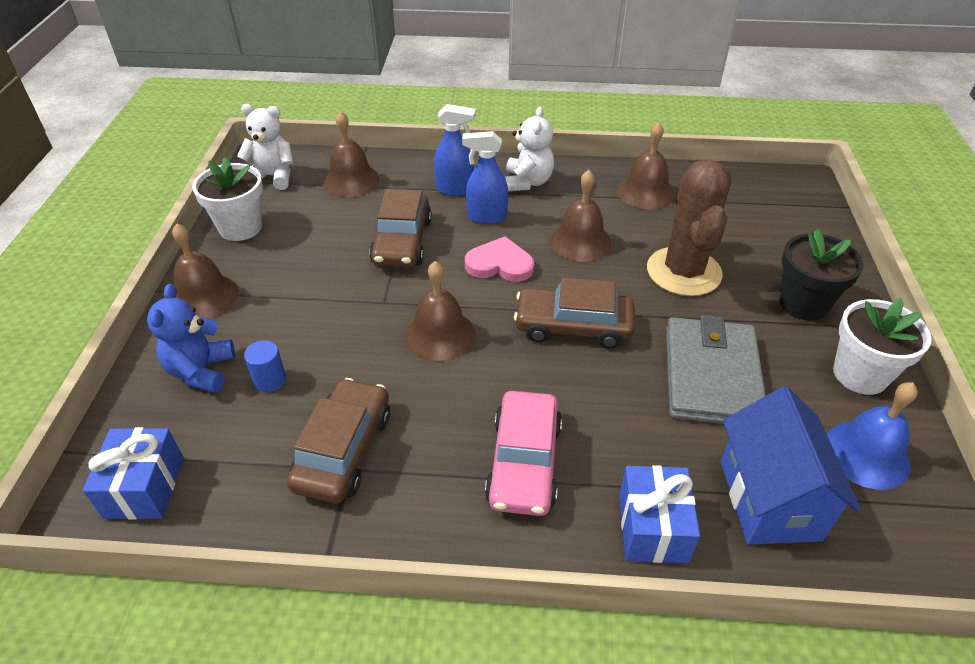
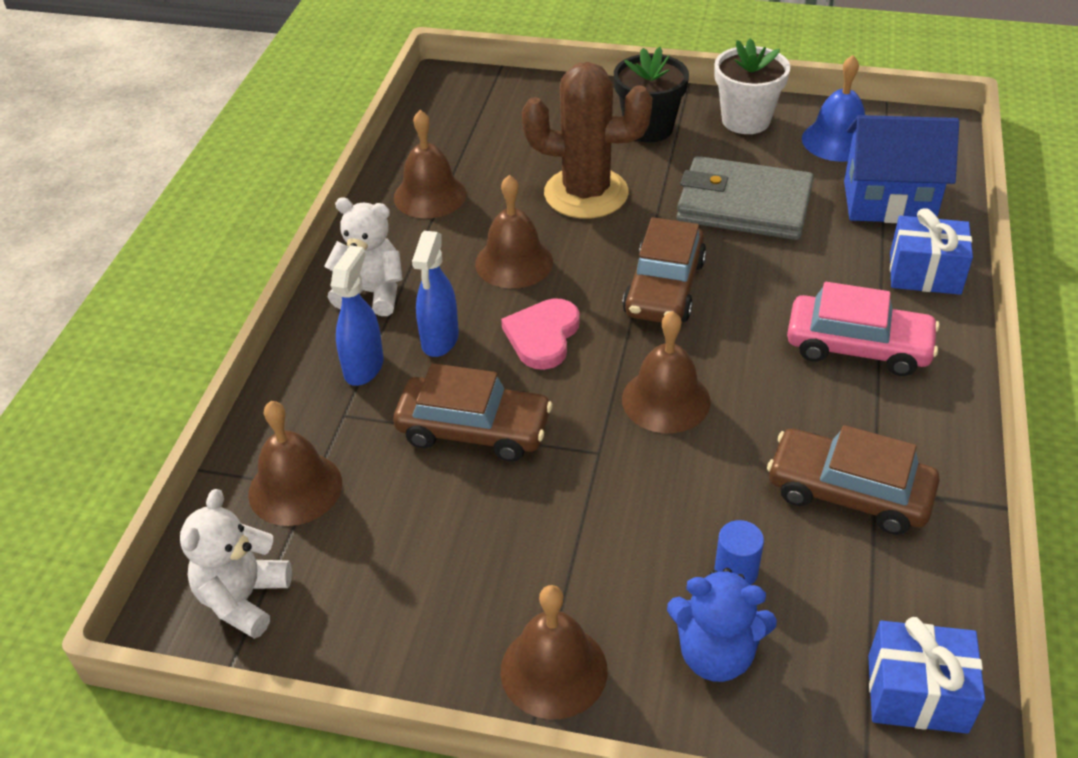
camera: 80 degrees left, 0 degrees up
white flower pot [192,157,263,241] -> none

